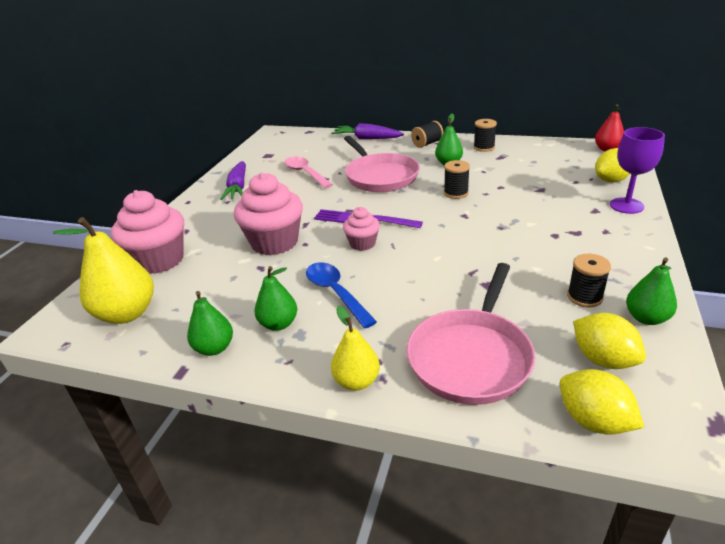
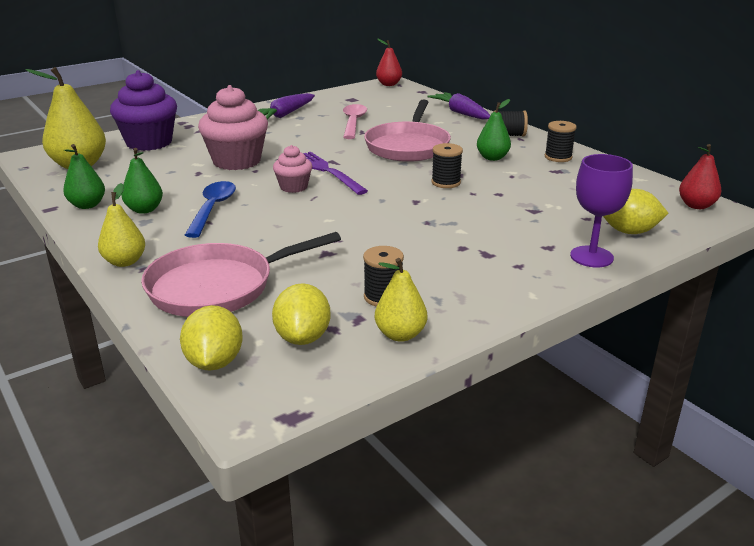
camera: 35 degrees right, 5 degrees down
pink cupcake [111,190,184,274] -> purple cupcake [110,70,177,151]
green pear [626,258,677,325] -> yellow pear [375,258,427,342]
none -> red pear [376,38,402,86]

